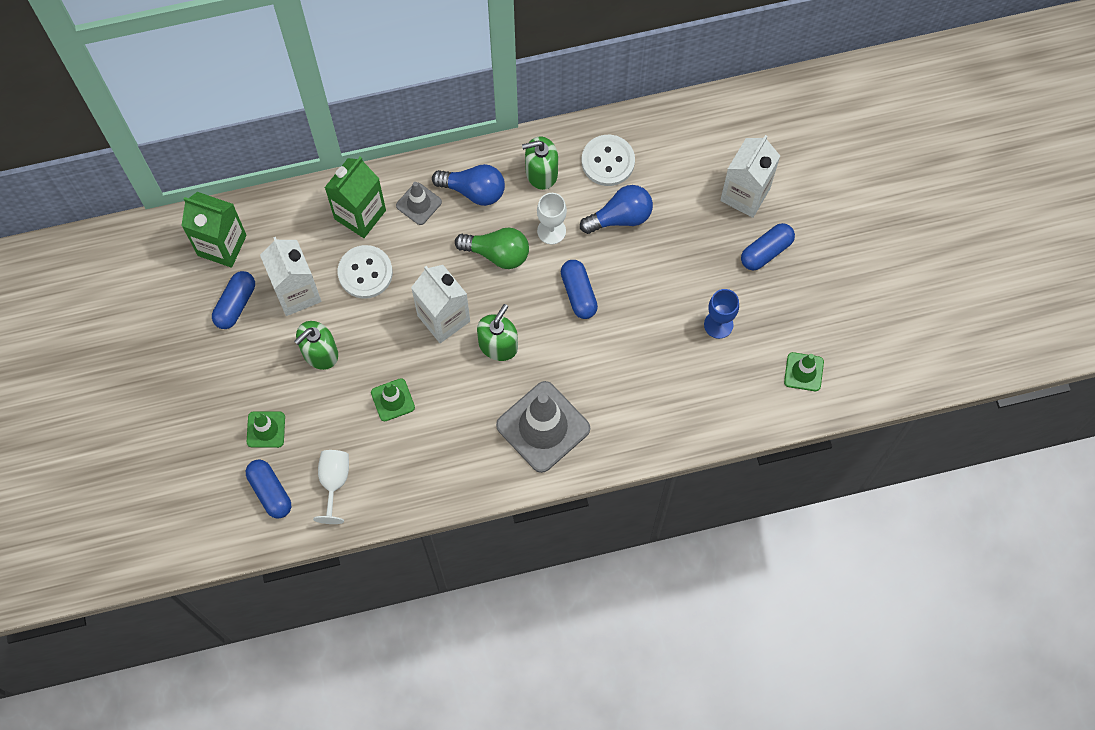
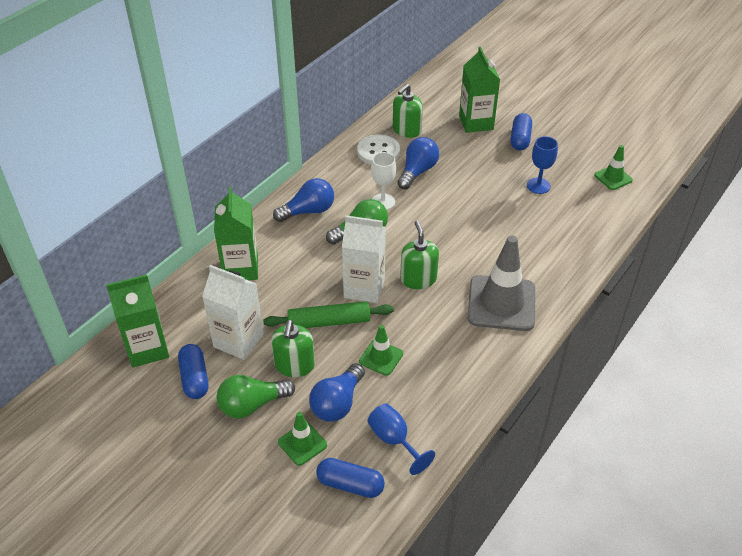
camera: 40 degrees left, 25 degrees down
white goblet [313,450,349,524] -> blue goblet [367,403,435,475]
white button [338,245,393,299] -> none
grey traffic cone [396,182,442,225] -> none
green soap dispenser [522,136,558,190] -> green soap dispenser moved to [393,84,423,138]
blue capsule [561,260,598,319] -> none
white carton [720,135,780,218] -> green carton [459,47,500,133]
none -> green light bulb [217,375,295,419]
none -> green rolling pin [263,301,394,328]
none -> blue light bulb [309,363,365,422]

